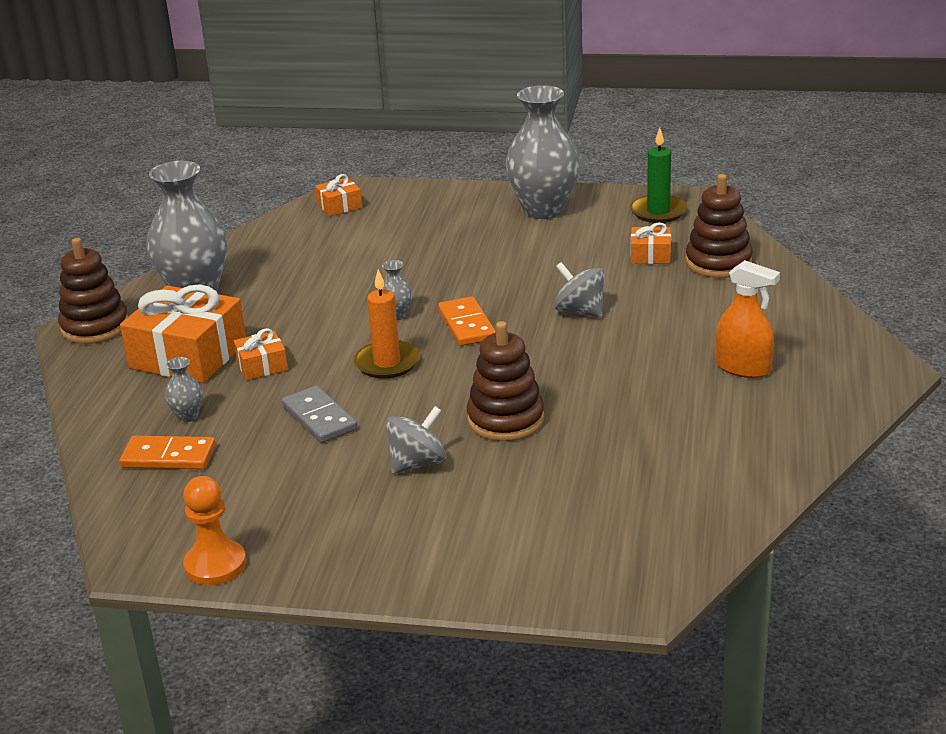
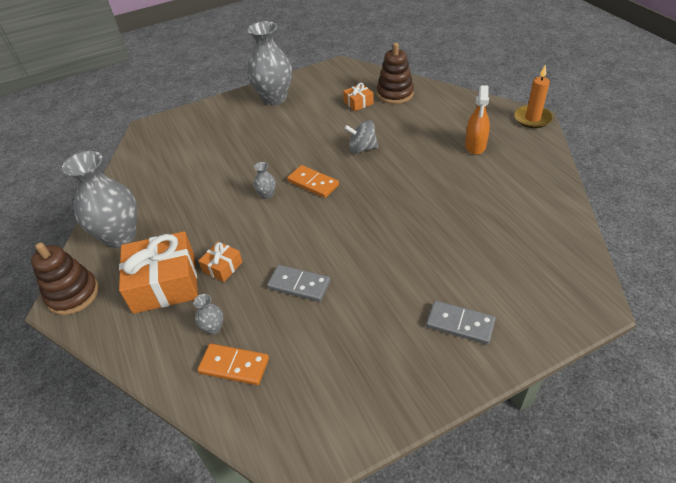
camera: 35 degrees left, 15 degrees up
orange domino [120,436,216,469] -> orange domino turned 45 degrees clockwise [197,343,269,385]
orange pawn [183,476,246,585] -> none
orange gift [315,174,362,216] -> none
orange candle [354,270,420,379] -> orange candle moved to [514,65,553,128]
grey spinning top [386,406,447,474] -> none
brown stacking toy [467,321,544,441] -> none
green candle [630,128,687,223] -> none
orange spray bottle [716,260,780,378] -> orange spray bottle turned 105 degrees clockwise [465,85,490,155]
none -> grey domino [426,300,496,345]

